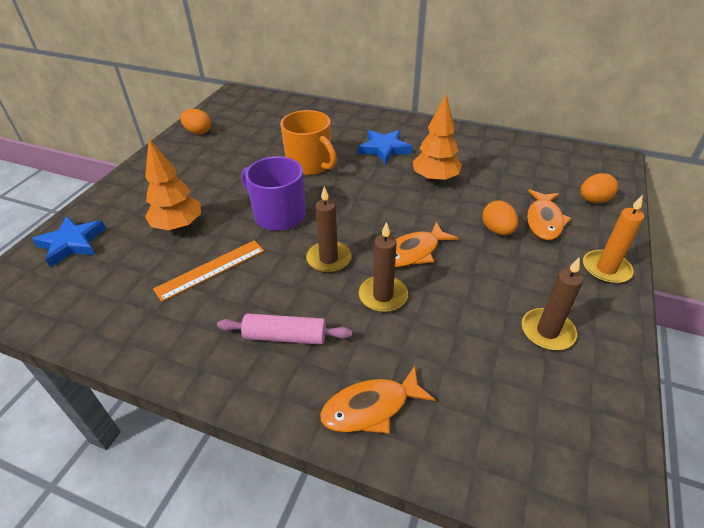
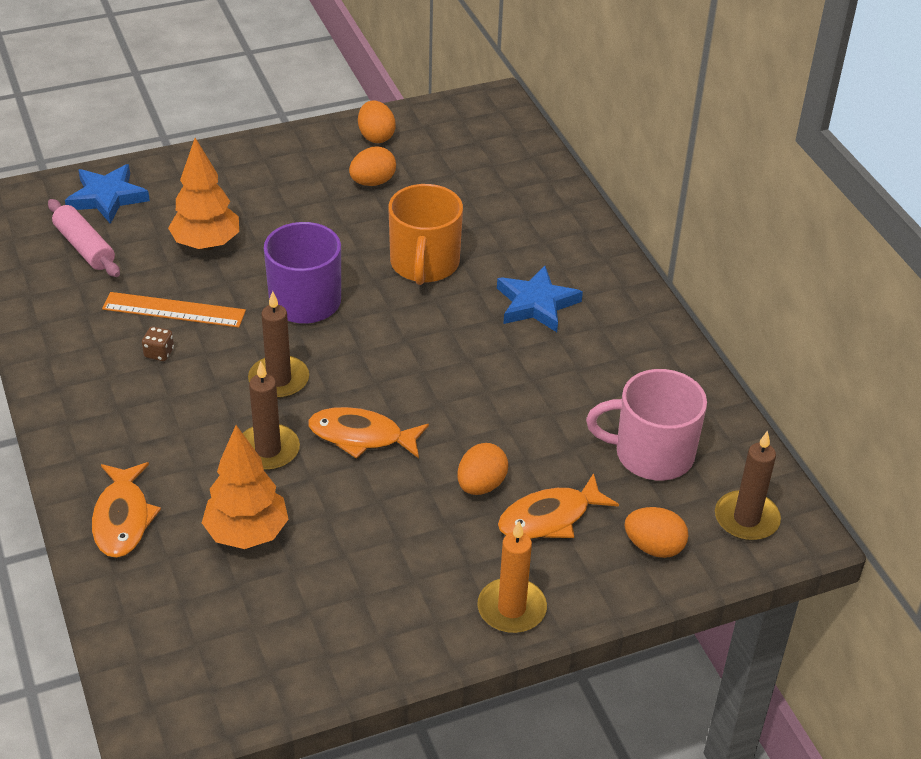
camera: 45 degrees right, 0 degrees up
pink rolling pin [217,313,352,345] -> pink rolling pin moved to [48,199,120,277]
orange fish [320,366,435,434] -> orange fish turned 120 degrees counterclockwise [92,462,161,558]
orange tree [413,95,462,183] -> orange tree moved to [202,425,289,549]
brown candle [522,257,583,351] -> brown candle moved to [715,431,781,541]
none -> brown dice [142,326,174,361]
none -> orange egg [349,147,396,186]
none -> pink mug [586,369,707,480]

